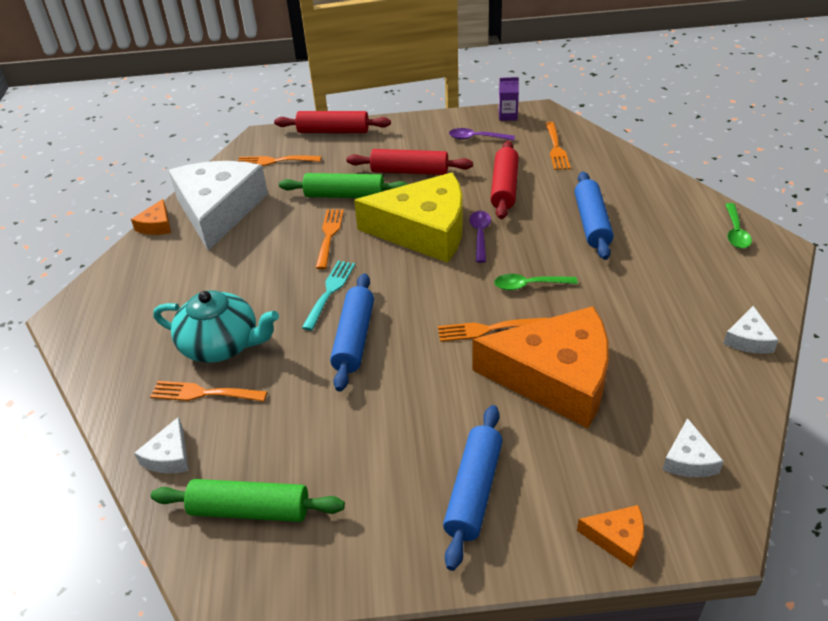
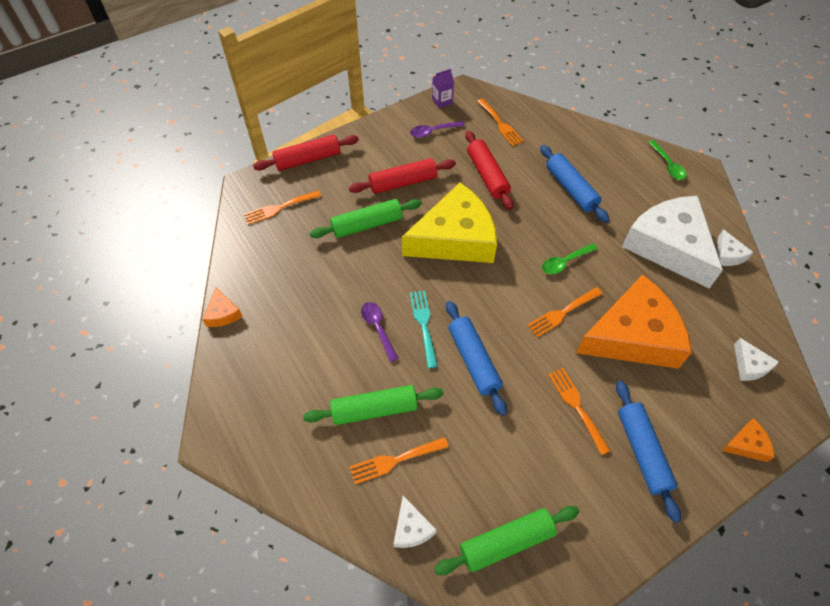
camera: 30 degrees left, 15 degrees up
turquoise teapot [153,290,279,363] -> green rolling pin [303,385,443,425]
white cheese [168,161,268,251] -> white cheese moved to [622,196,723,289]
orange fork [316,209,344,269] -> orange fork moved to [548,368,611,455]
purple spoon [469,211,491,263] -> purple spoon moved to [361,302,399,362]

